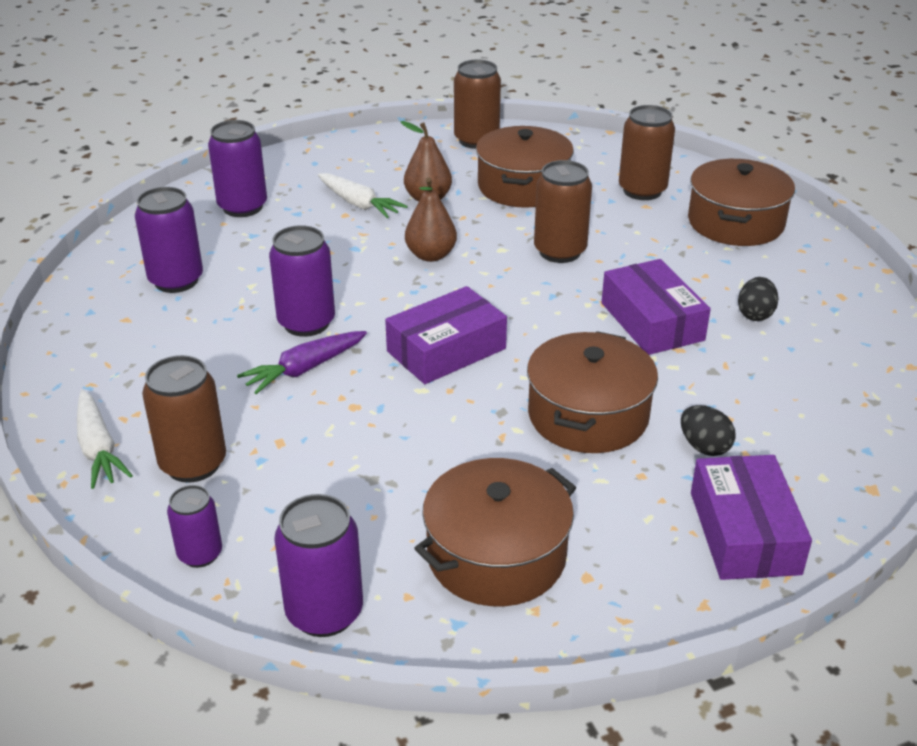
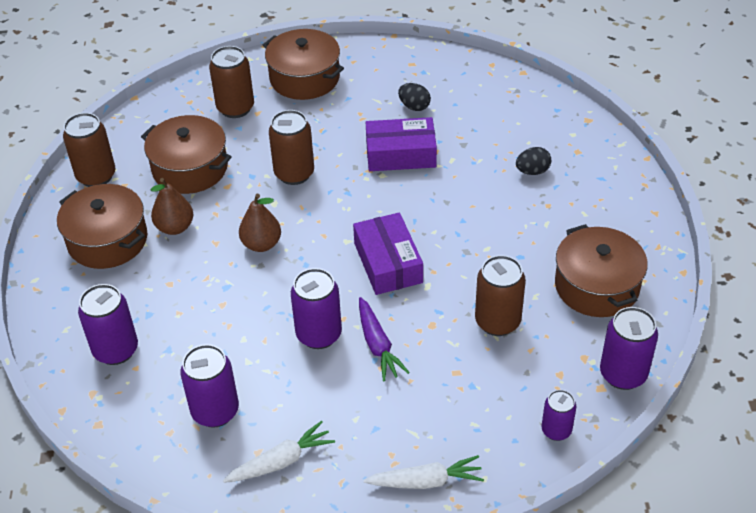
camera: 70 degrees left, 10 degrees up
brown can [142,355,226,483] -> brown can moved to [475,255,526,336]
white carrot [318,173,408,218] -> white carrot moved to [223,421,335,483]
brown pot [527,331,658,453] -> brown pot moved to [57,184,147,269]
purple box [691,455,812,580] -> none

